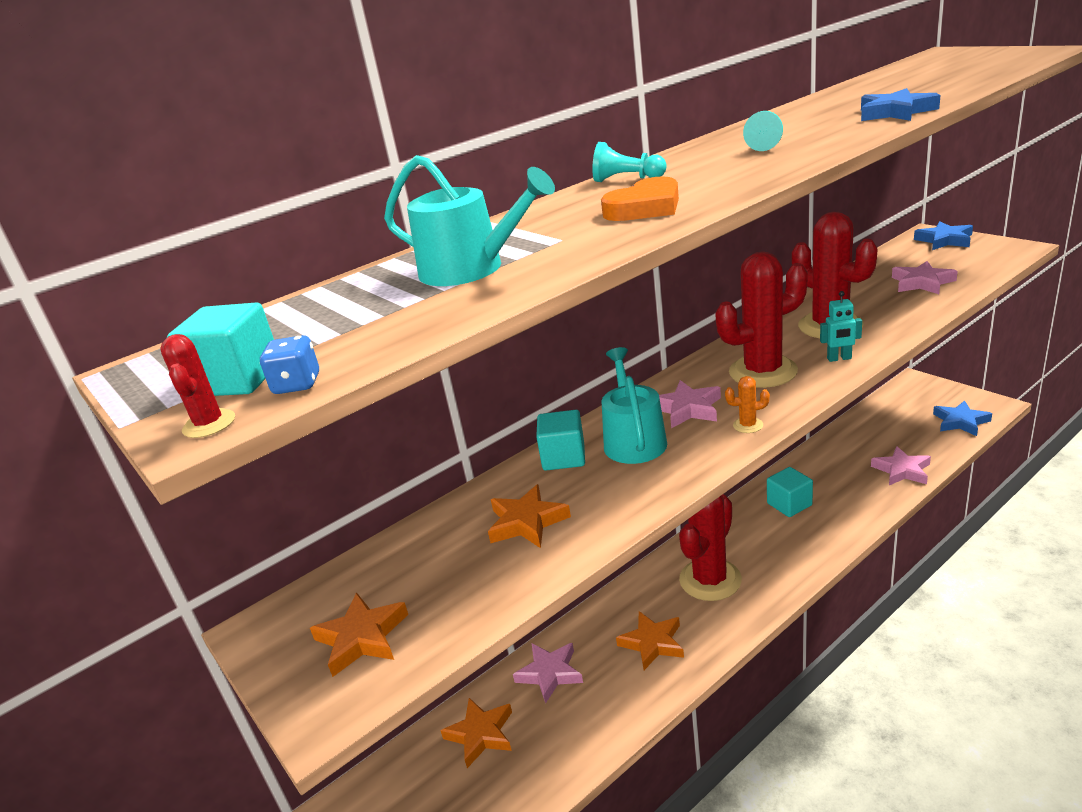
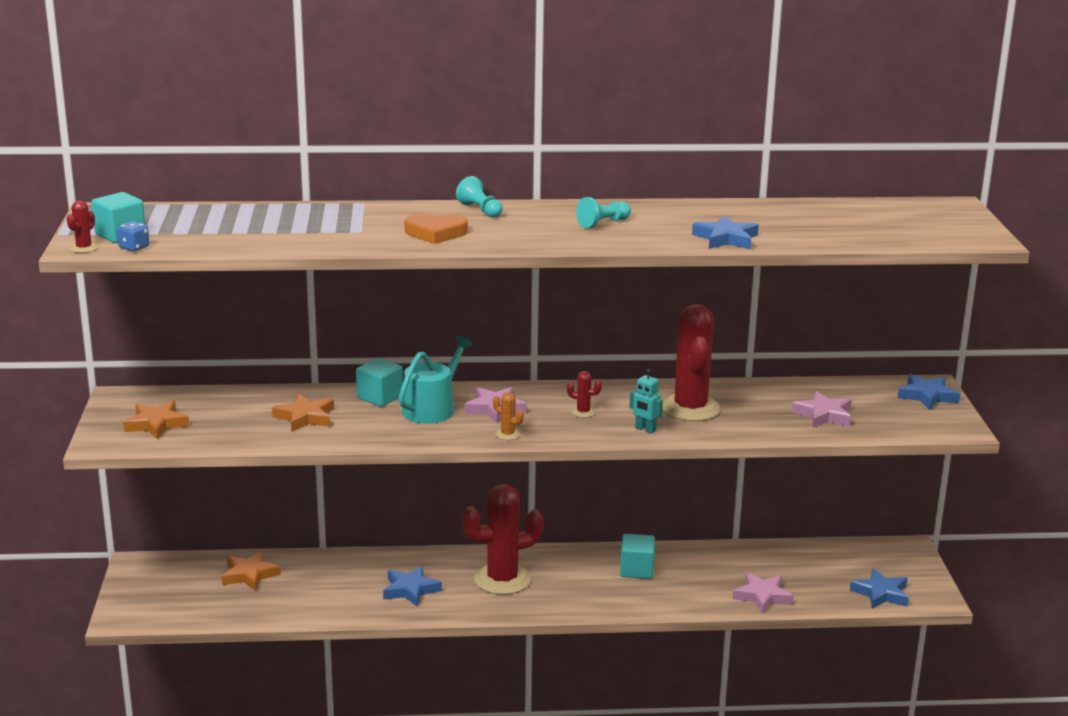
camera: 30 degrees right, 5 degrees down
turquoise watering can [384,155,555,286] -> none
pink star [513,643,583,704] -> none
orange star [616,611,684,670] -> blue star [383,565,442,606]
red cactus [715,251,808,388] -> red cactus [567,371,602,418], size x0.40

